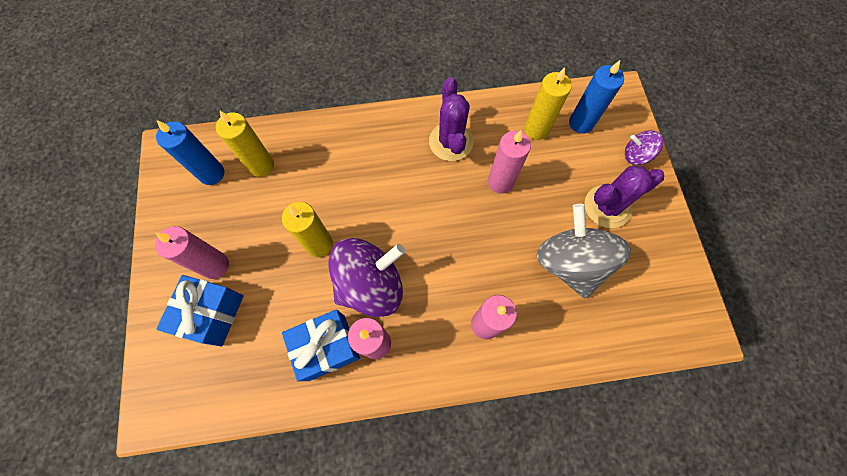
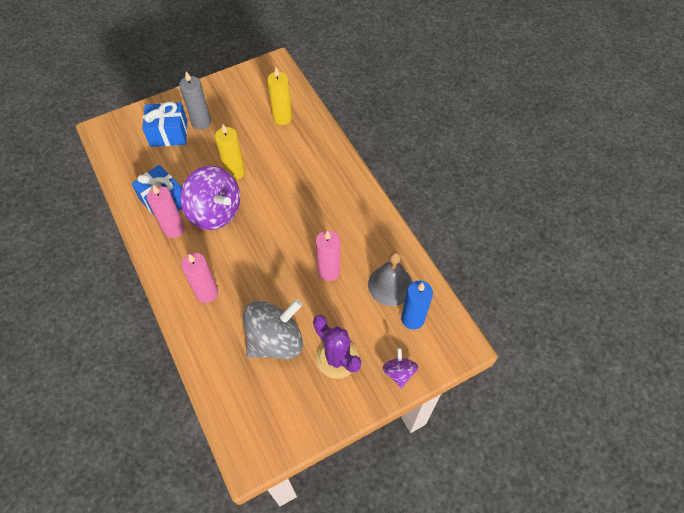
camera: 70 degrees right, 10 degrees down
pink candle [155,226,229,279] -> grey candle [179,71,211,130]
blue candle [156,120,224,185] -> none
purple cactus [429,77,473,161] -> none
yellow candle [524,67,572,140] -> grey bell [368,252,412,306]

